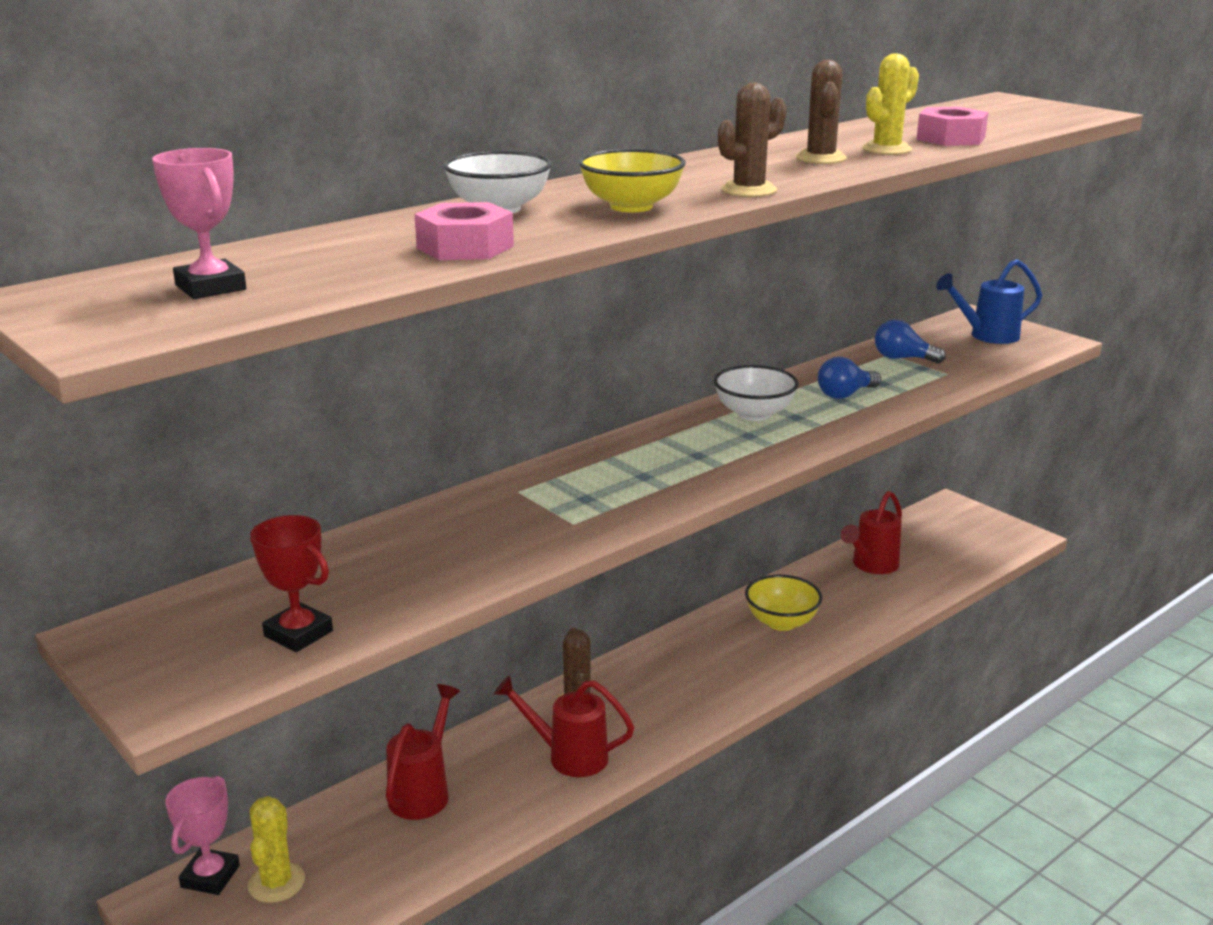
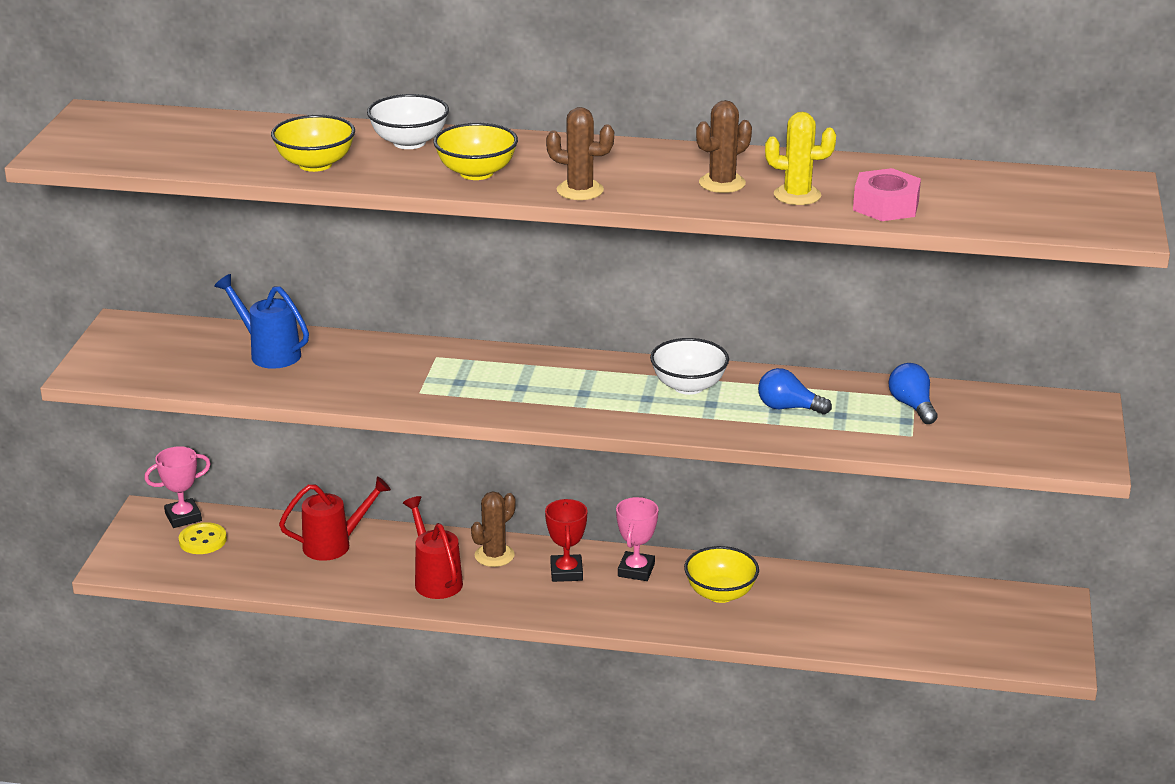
camera: 50 degrees right, 5 degrees up
pink trophy [152,148,246,299] -> pink trophy moved to [616,497,659,581]
yellow cactus [248,796,305,903] -> yellow button [179,522,227,554]
red trophy [251,515,333,652] -> red trophy moved to [545,499,588,582]
pink nut [414,202,514,260] -> yellow bowl [271,115,355,172]
red watering can [841,491,902,574] -> none
blue watering can [936,259,1042,344] -> blue watering can moved to [214,274,309,369]

